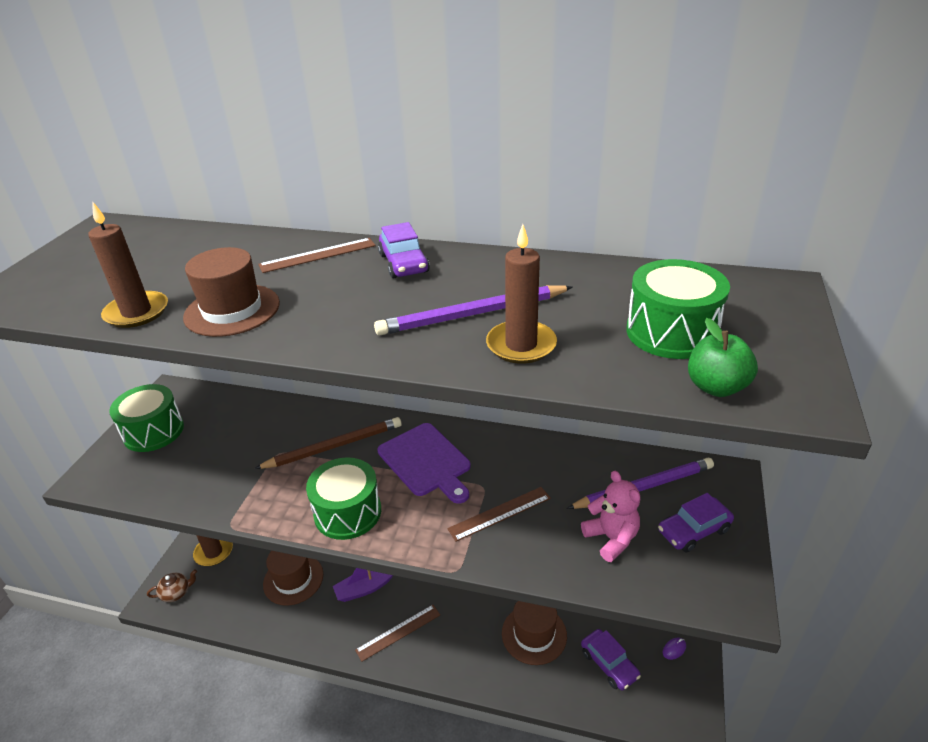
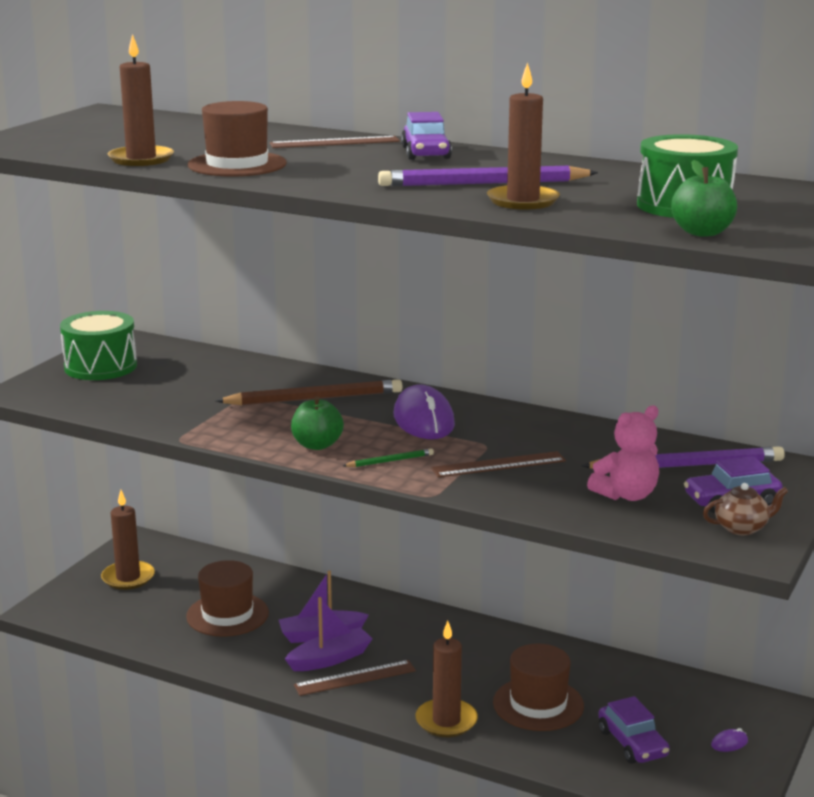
camera: 10 degrees right, 15 degrees down
brown teapot [147,569,197,602] -> brown teapot moved to [703,483,788,535]
green drum [306,458,381,540] -> green apple [291,397,344,450]
purple cutting board [378,423,471,504] -> purple mouse [394,384,455,439]
pink teddy bear [581,471,640,562] -> pink teddy bear turned 75 degrees clockwise [587,405,659,501]
none -> purple boat [285,597,373,671]
none -> green pencil [343,449,434,467]
none -> brown candle [415,621,478,737]

